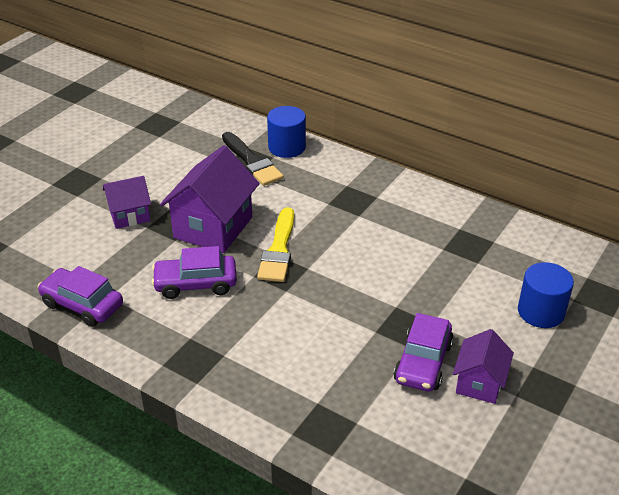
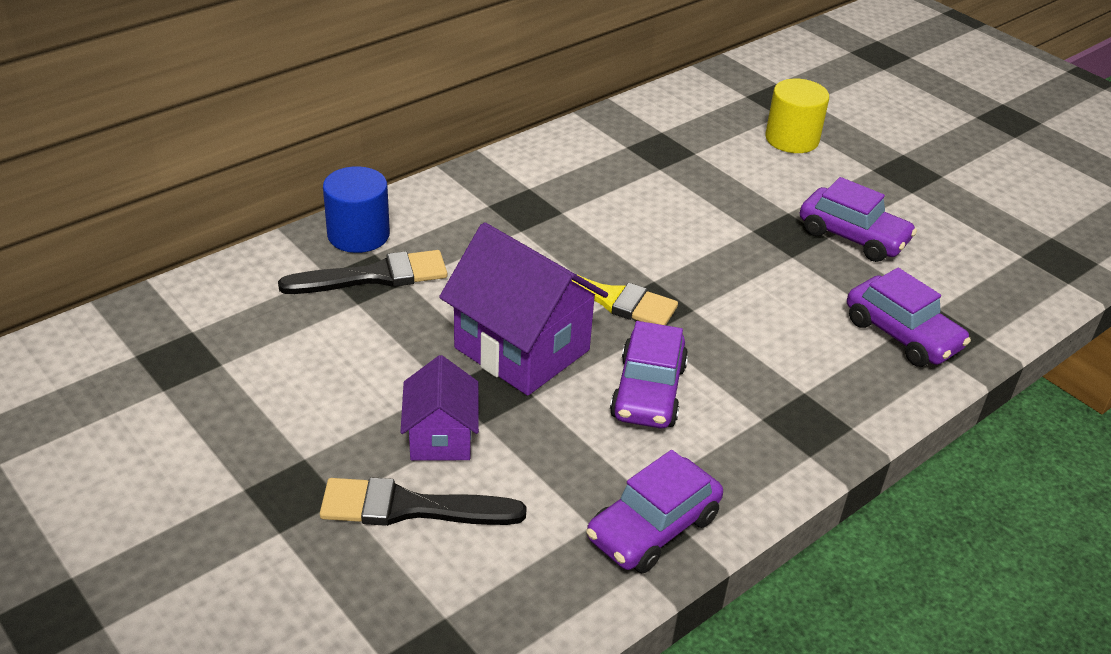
camera: 75 degrees left, 0 degrees up
purple house [453,329,514,404] -> none
blue cylinder [518,262,574,328] -> yellow cylinder [765,79,829,153]
none -> black brush [320,477,527,526]
none -> purple car [847,268,971,367]

